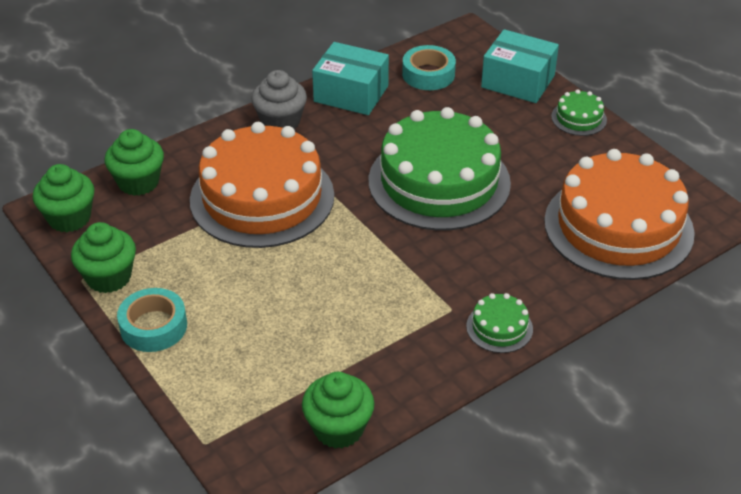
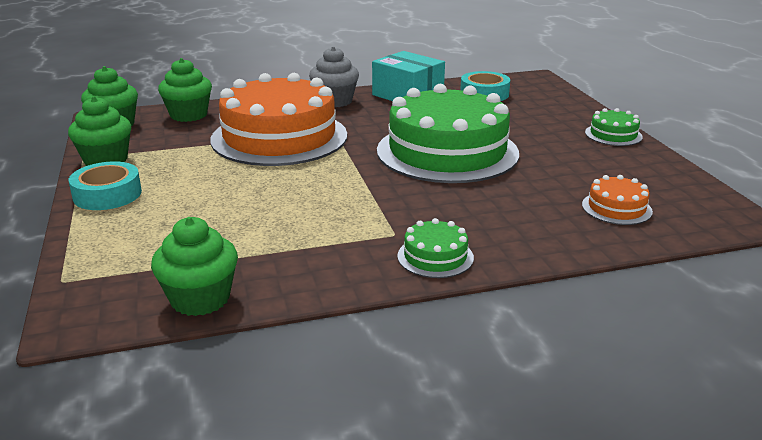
camera: 20 degrees right, 15 degrees down
turquoise box [481,29,559,103] -> none
orange cake [544,149,695,280] -> orange cake [582,175,653,225], size x0.41

